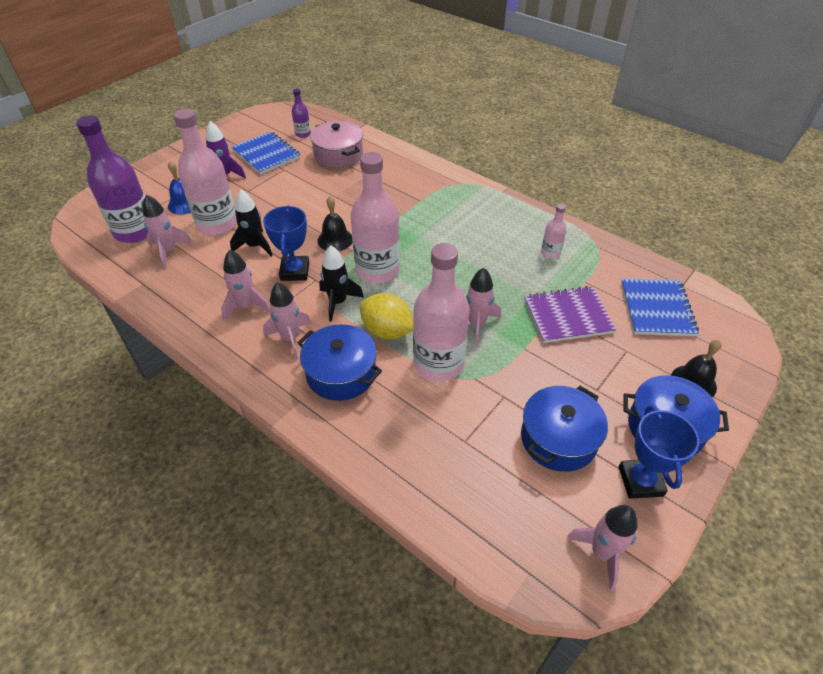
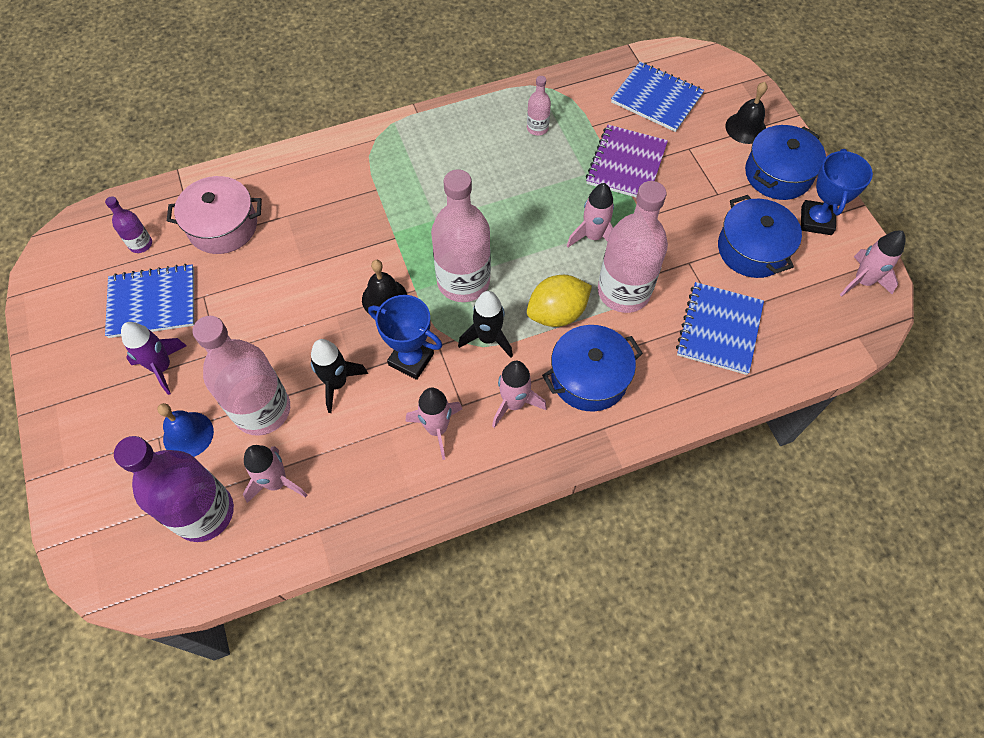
camera: 60 degrees left, 15 degrees up
blue trophy [619,405,699,499] -> blue trophy turned 75 degrees clockwise [801,149,873,235]
none -> blue notebook [676,282,764,375]

